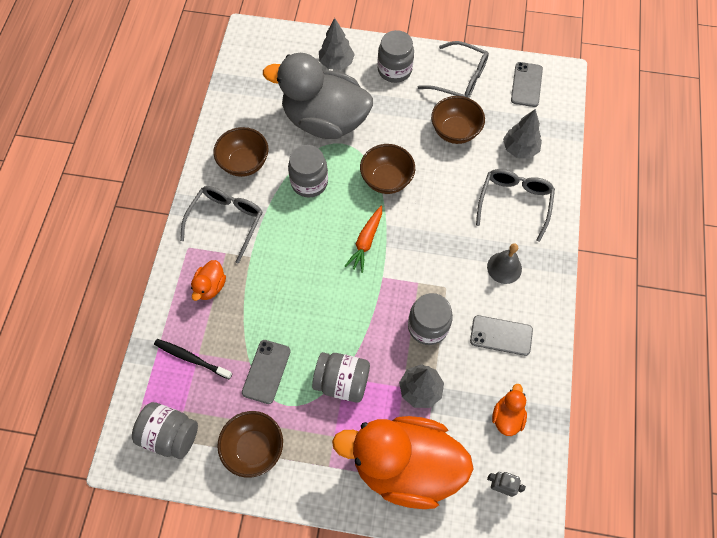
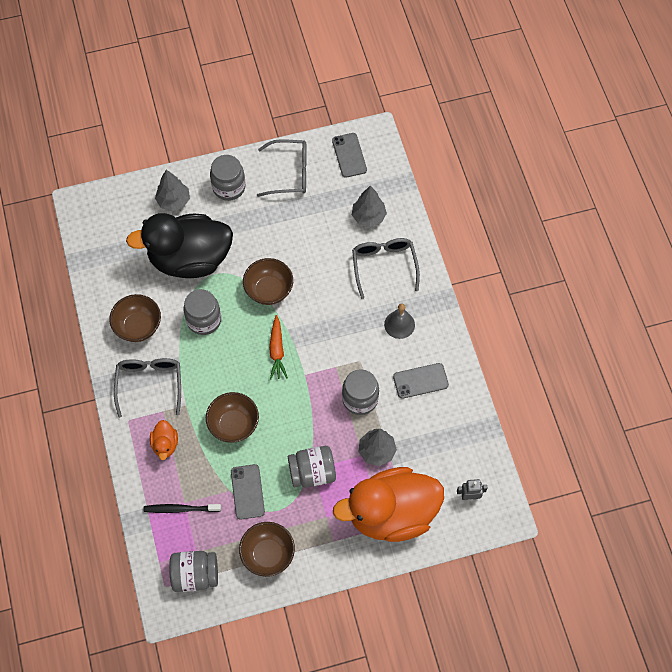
camera: 25 degrees left, 0 degrees up
grey duck [263,53,373,139] -> black duck [126,213,233,278]
brown bowl [431,96,485,144] -> brown bowl moved to [206,392,259,443]
orange duck [492,384,527,436] -> none

